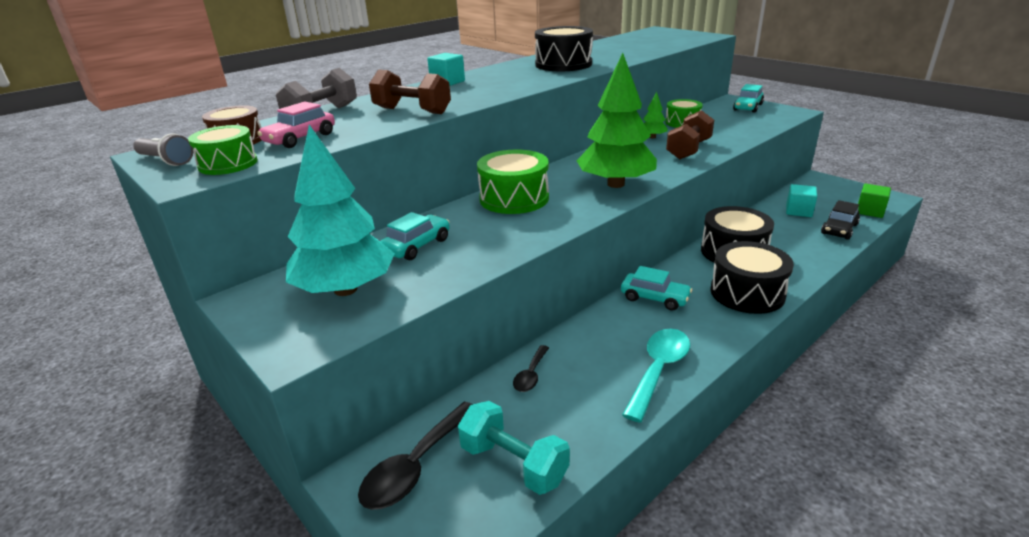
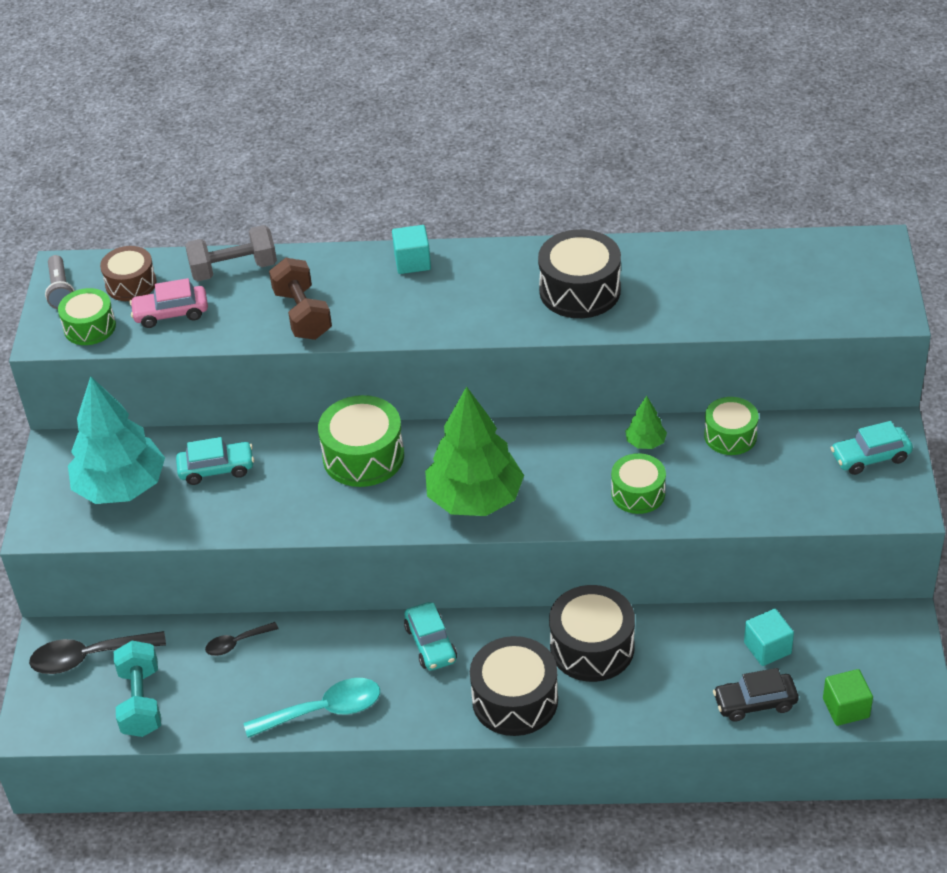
camera: 45 degrees right, 15 degrees up
brown dumbbell [666,110,714,159] -> green drum [611,453,666,514]

